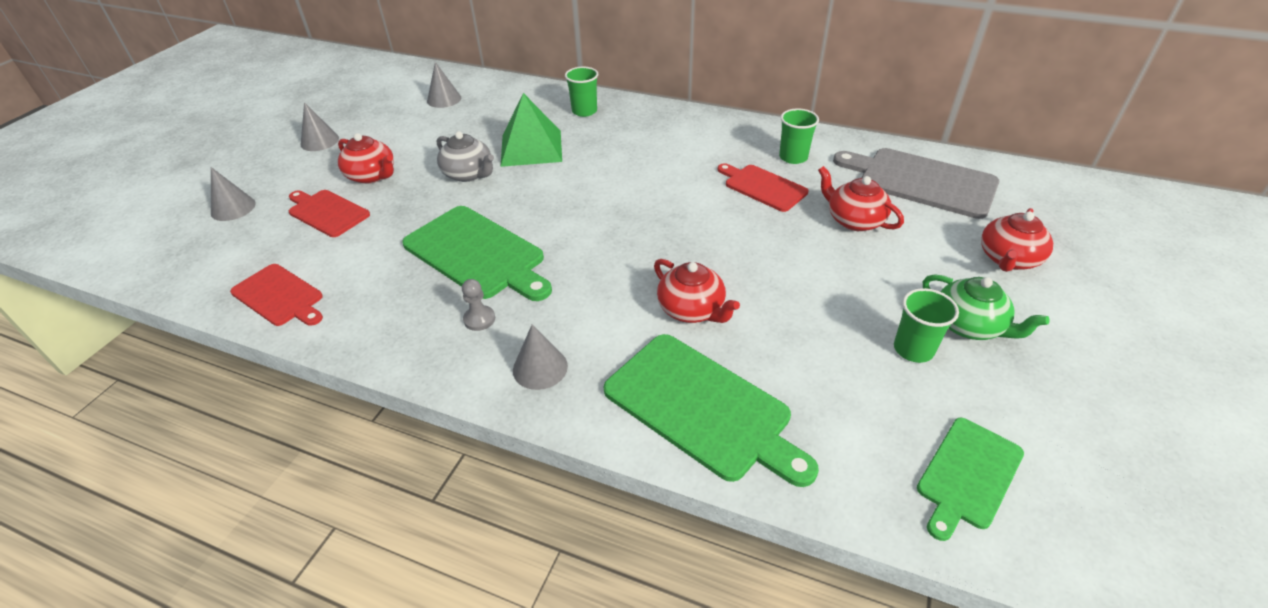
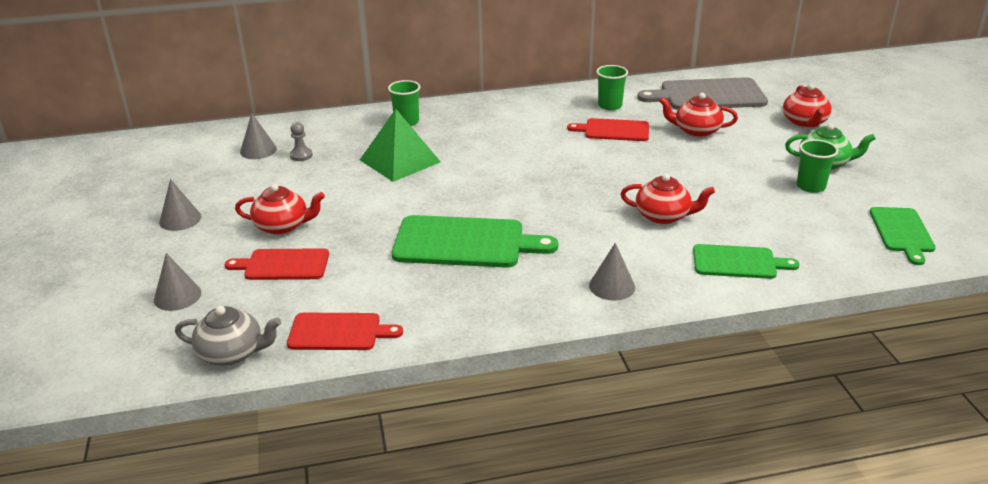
camera: 35 degrees left, 10 degrees down
grey teapot [437,131,494,182] -> grey teapot moved to [175,306,281,366]
grey pawn [462,279,495,331] -> grey pawn moved to [290,122,313,161]
green cutting board [604,334,819,487] -> green cutting board [693,244,799,279], size x0.61

